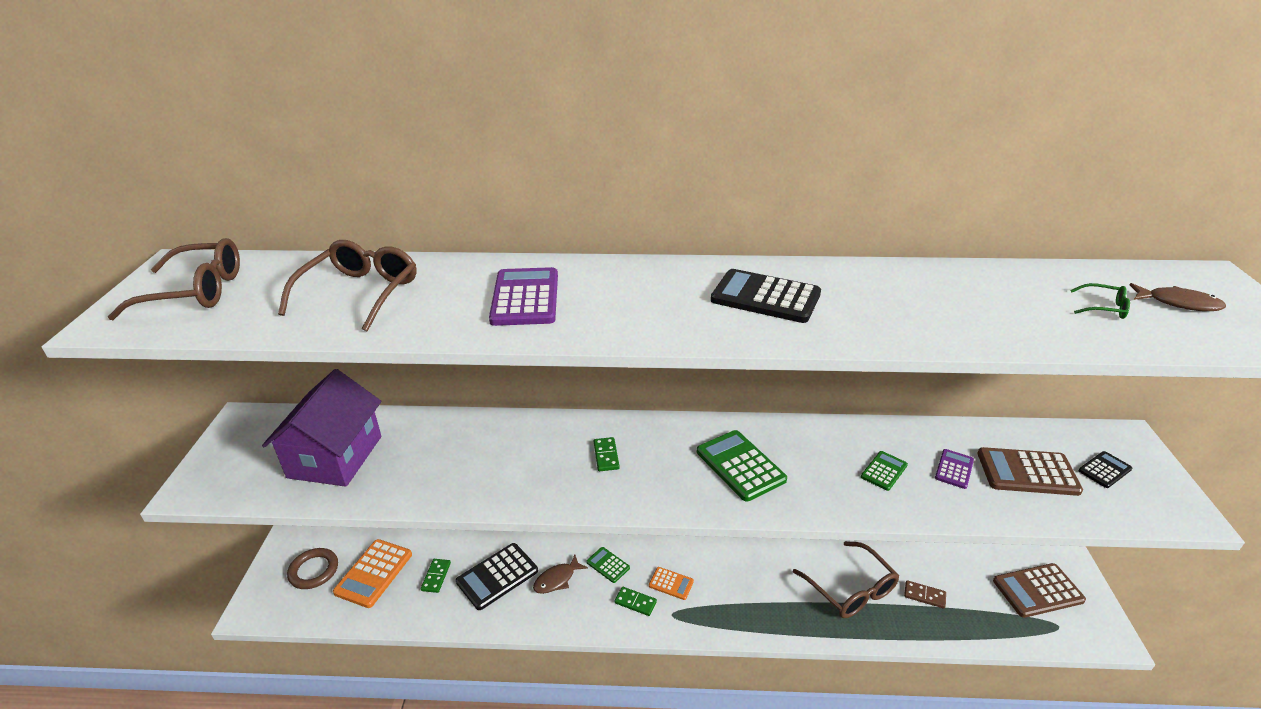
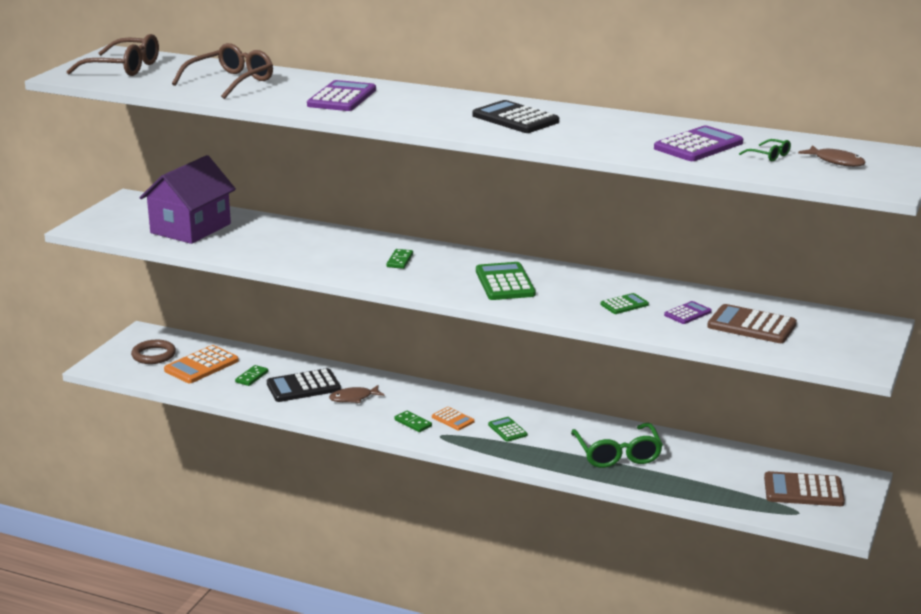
camera: 20 degrees right, 10 degrees down
green calculator [586,547,630,583] -> green calculator moved to [488,417,528,442]
brown glasses [793,541,899,618] -> green glasses [571,423,663,468]
brown domino [904,580,946,609] -> none
black calculator [1078,451,1132,488] -> none
none -> purple calculator [654,125,743,161]

